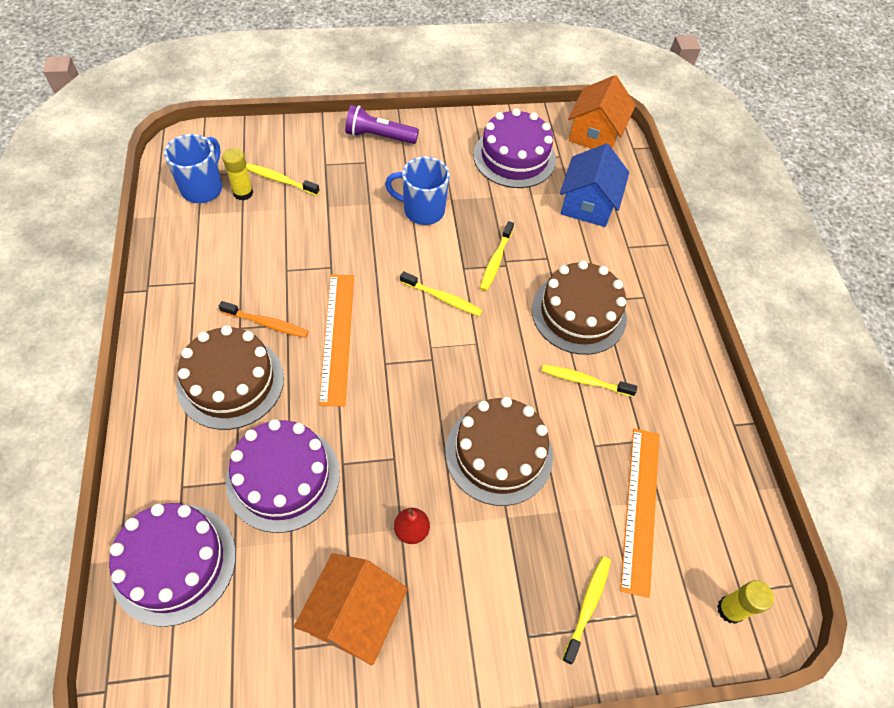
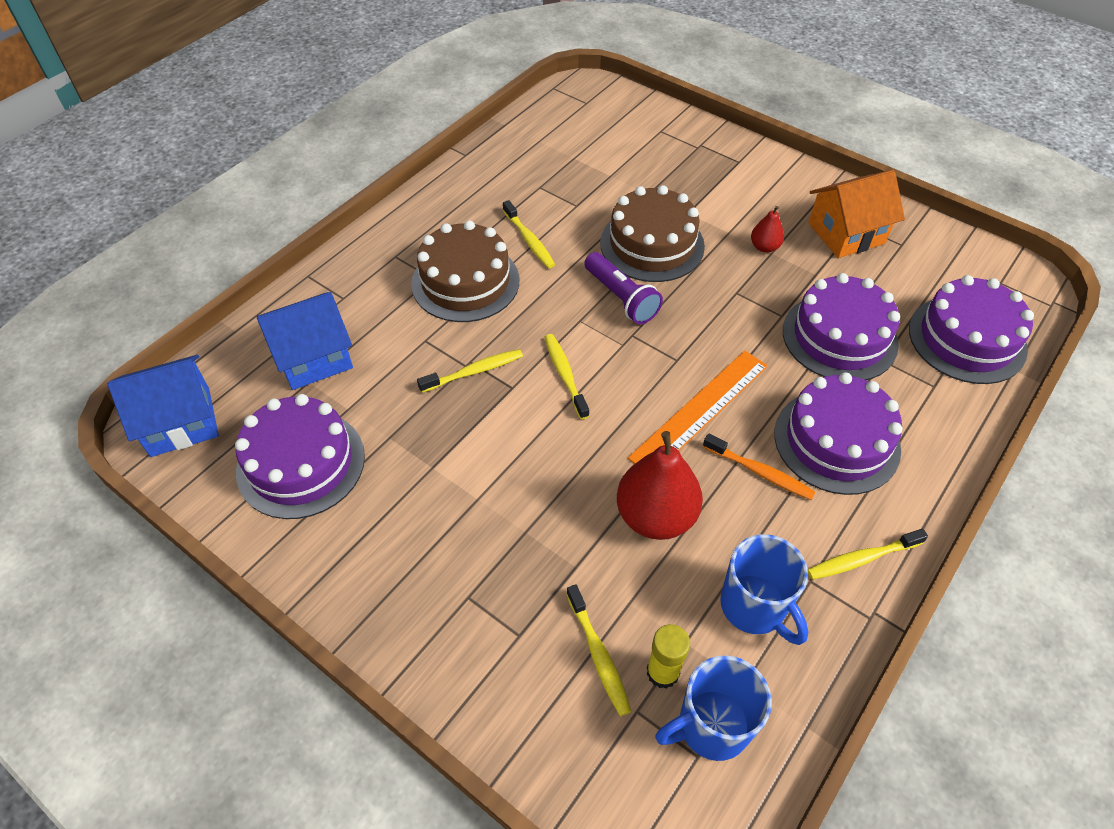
camera: 130 degrees left, 5 degrees down
brown cake [177,325,284,430] -> purple cake [774,372,902,495]
orange toothbrush [219,301,309,338] -> orange toothbrush turned 150 degrees clockwise [703,434,816,500]
purple flashlight [345,105,419,144] -> purple flashlight moved to [584,252,663,324]
blue mug [385,156,450,225] -> blue mug moved to [720,534,809,645]
yellow toothbrush [562,556,611,665] -> yellow toothbrush moved to [808,529,928,580]
orange house [568,75,636,149] -> blue house [107,355,219,457]
orange ruler [620,429,660,598] -> none
yellow glue stick [717,580,774,624] -> none
none -> red pear [617,431,703,540]

